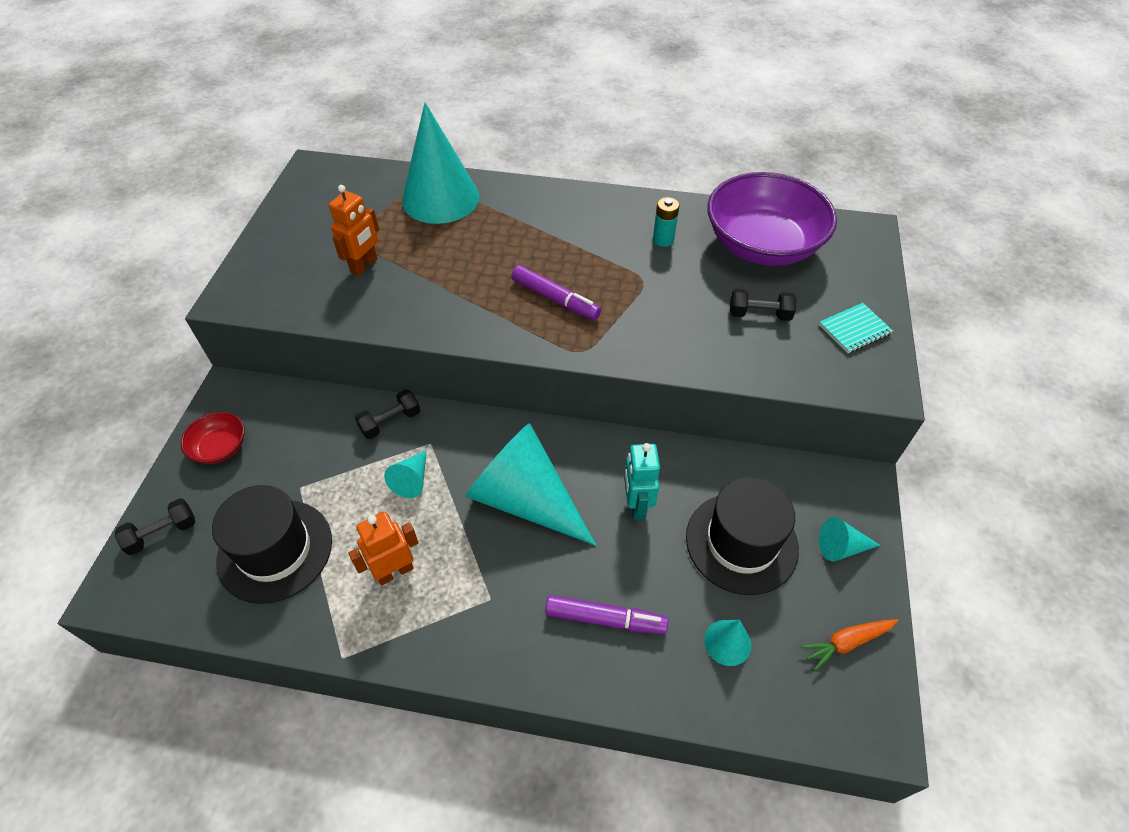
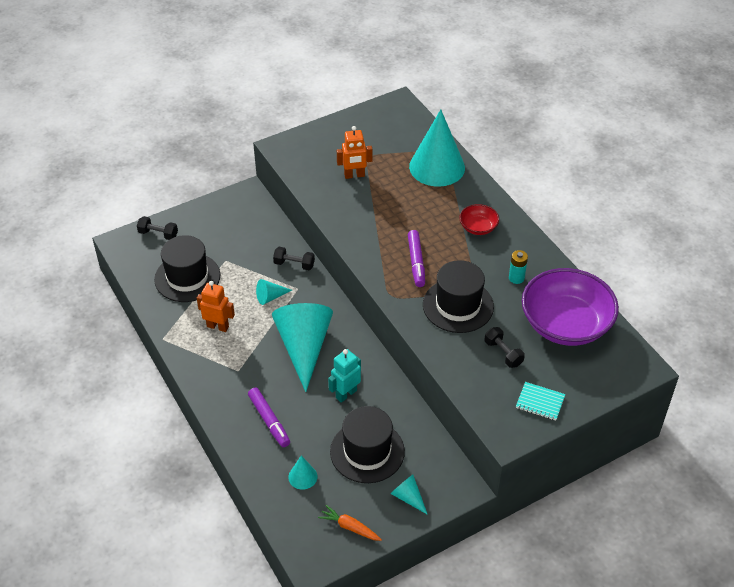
camera: 50 degrees right, 5 degrees down
red bowl [181,412,245,464] -> red bowl moved to [459,204,499,235]
none -> black hat [423,260,494,333]

